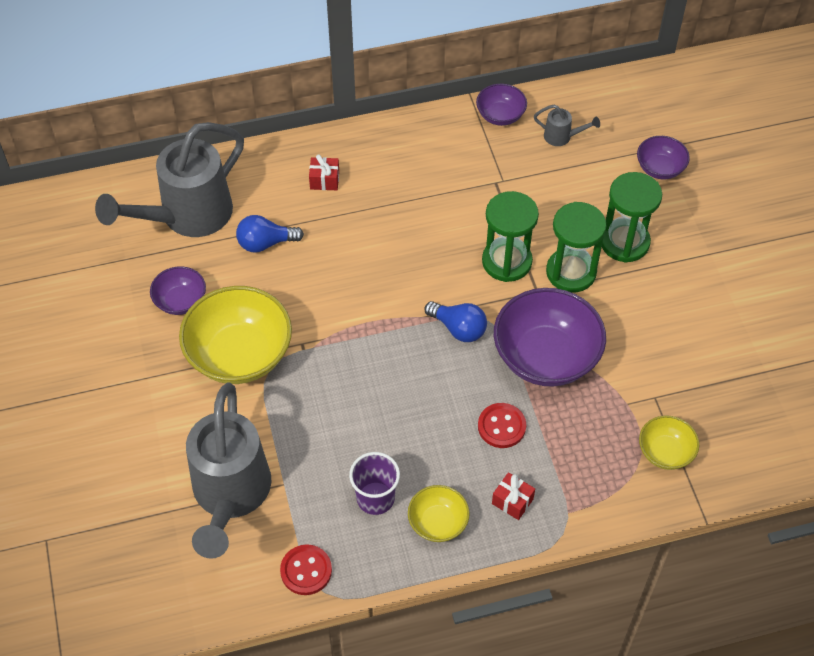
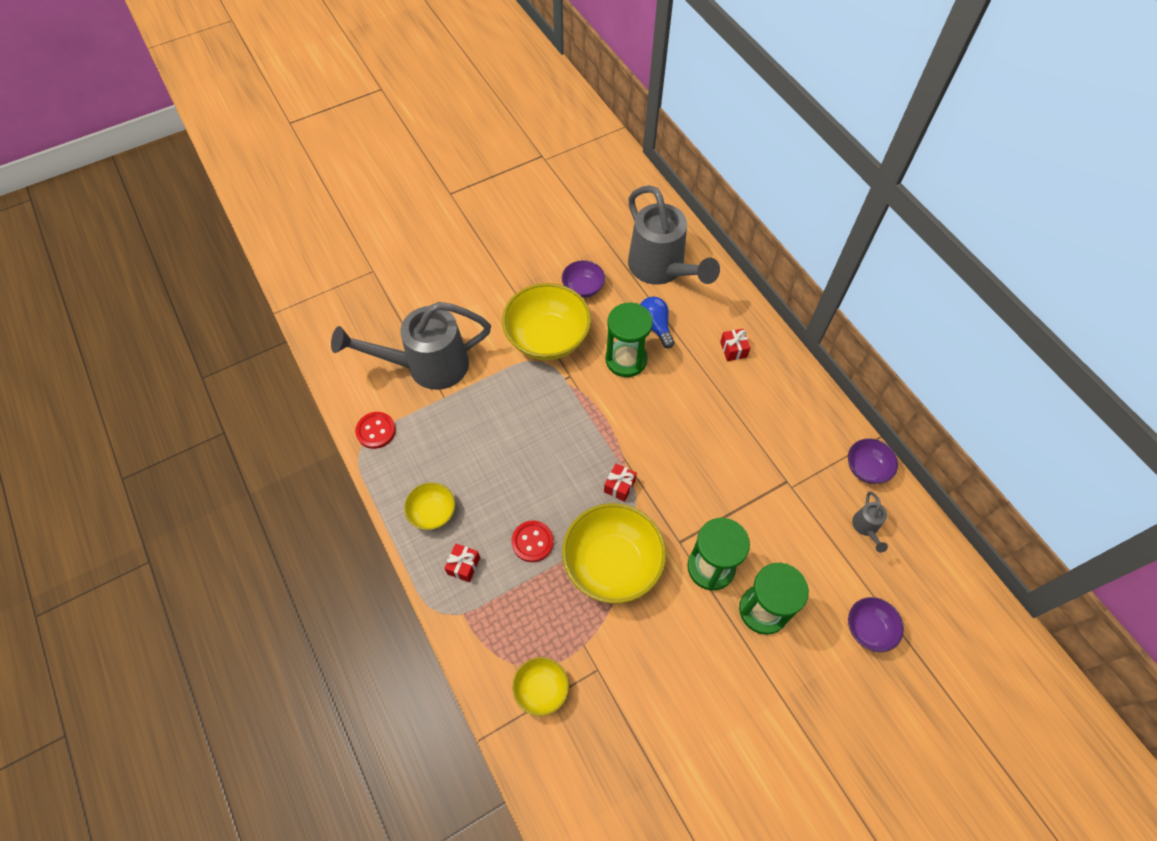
camera: 75 degrees right, 5 degrees up
grey watering can [95,122,244,237] -> grey watering can turned 150 degrees counterclockwise [628,185,720,285]
purple cup [349,452,400,515] -> none
blue light bulb [424,301,487,342] -> red gift [604,463,637,502]
green hourglass [482,191,539,282] -> green hourglass moved to [605,303,653,377]
purple bowl [494,288,606,387] -> yellow bowl [562,503,666,604]

